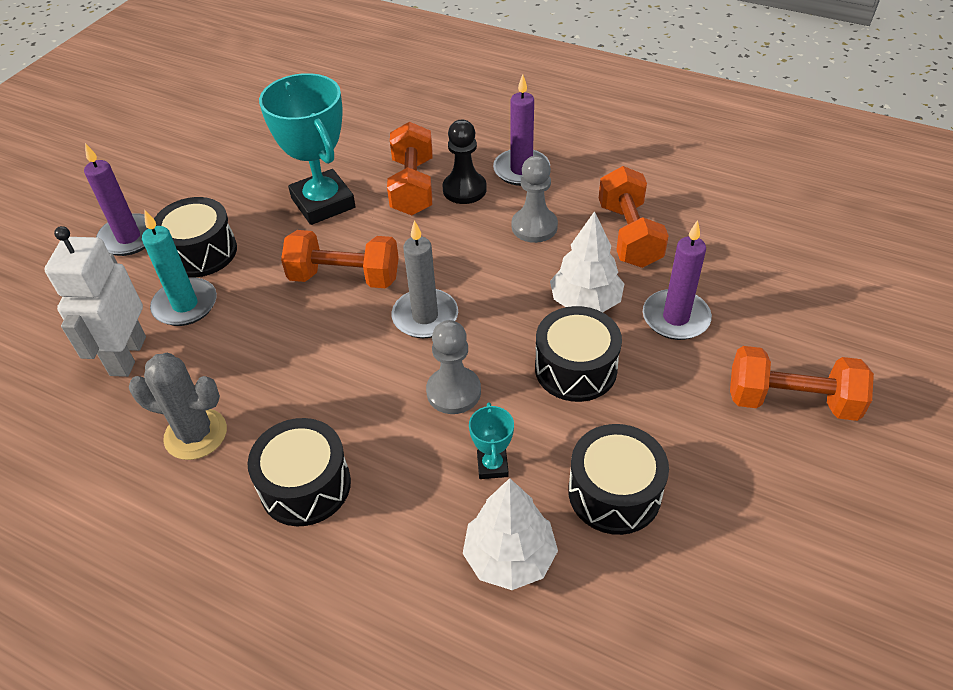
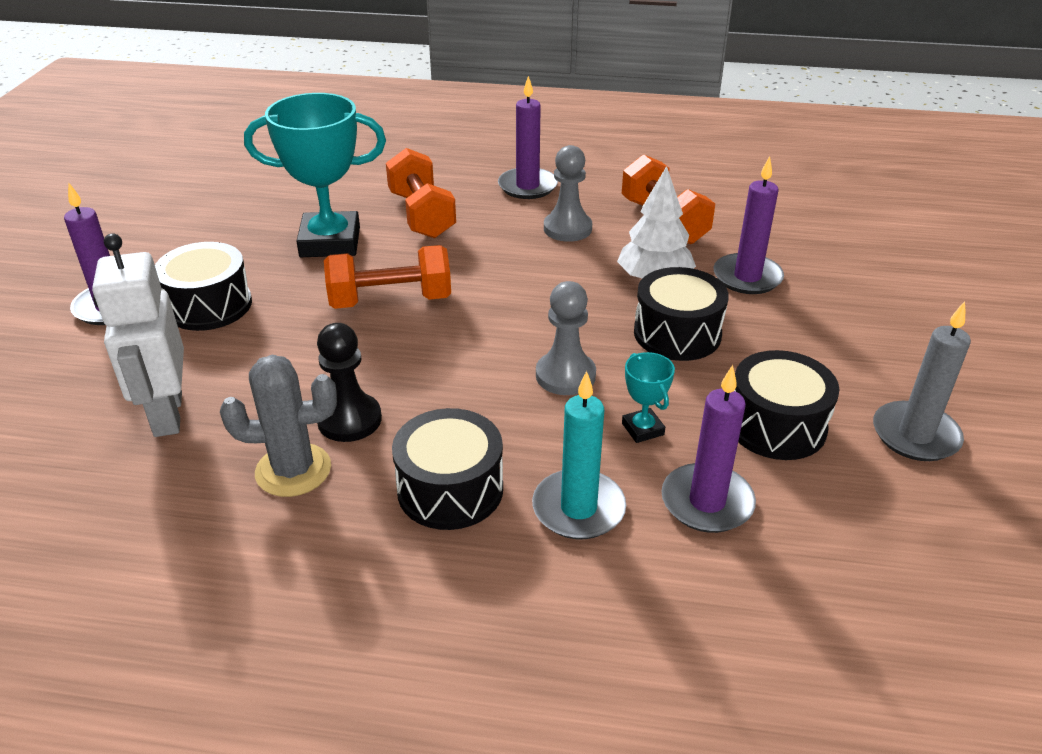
camera: 20 degrees left, 10 degrees down
turquoise candle [142,211,217,326] -> turquoise candle moved to [532,371,626,539]
turquoise trophy [259,73,356,225] -> turquoise trophy turned 45 degrees counterclockwise [244,93,386,257]
grey candle [392,220,458,338] -> grey candle moved to [873,301,971,461]
black pawn [443,120,487,204] -> black pawn moved to [317,323,382,442]
white tree [463,478,558,590] -> purple candle [661,365,756,533]
orange dumbbell [730,346,874,421] -> none

